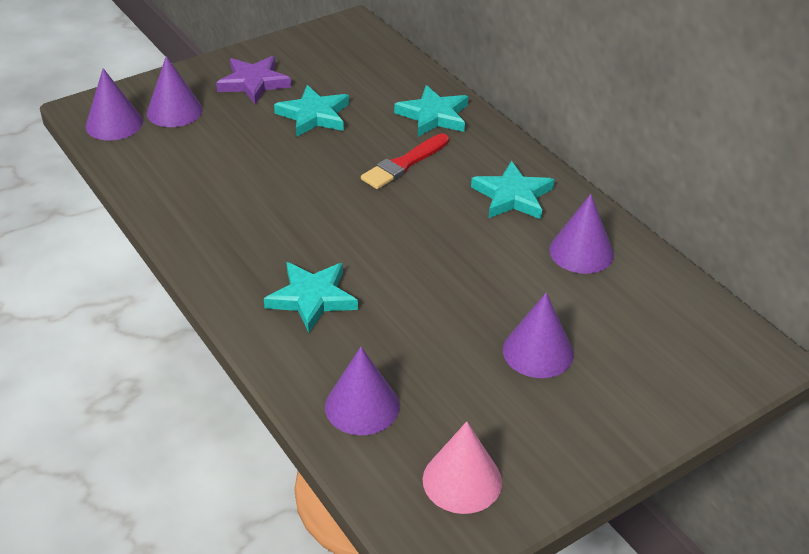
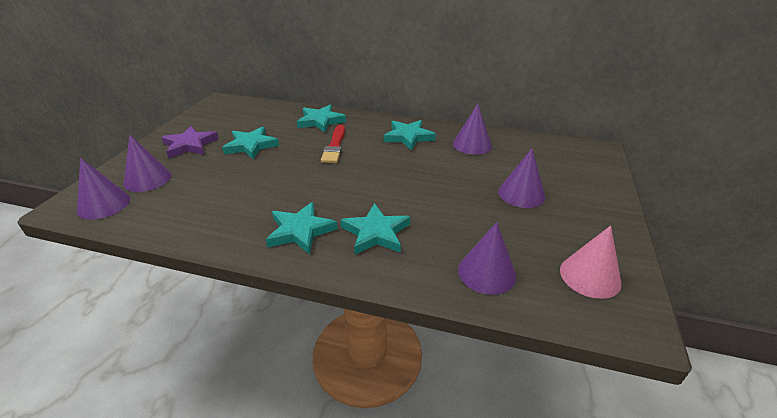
camera: 40 degrees left, 5 degrees down
none -> turquoise star [266,202,338,254]

